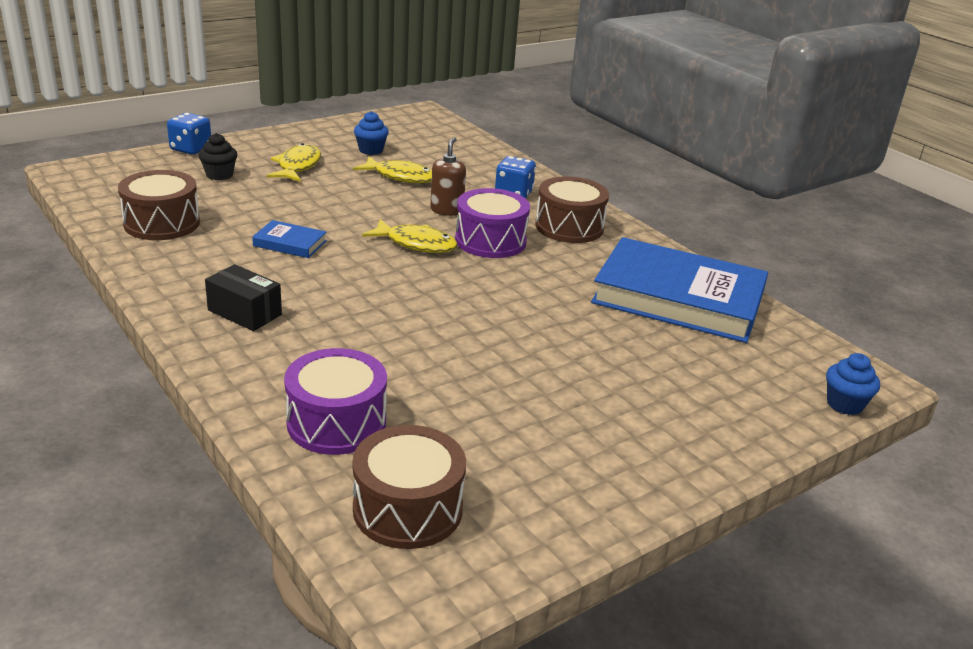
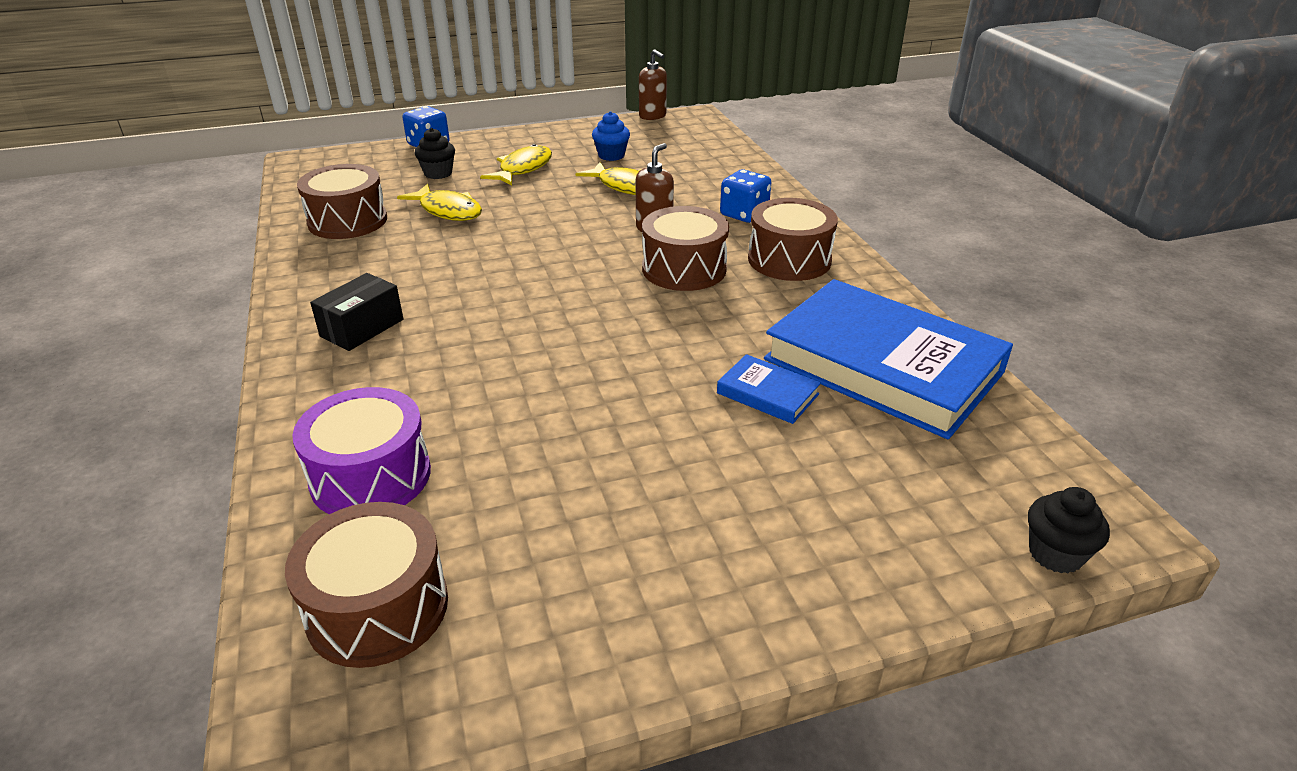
camera: 20 degrees right, 5 degrees up
black box [205,264,282,331] -> black box turned 75 degrees clockwise [310,273,403,351]
blue book [252,220,327,258] -> blue book moved to [717,354,821,424]
yellow fish [362,219,458,253] -> yellow fish moved to [397,184,482,221]
purple drum [455,188,530,258] -> brown drum [642,206,729,291]
blue cupcake [826,353,880,415] -> black cupcake [1028,487,1110,573]
none -> brown soap dispenser [639,49,667,120]

